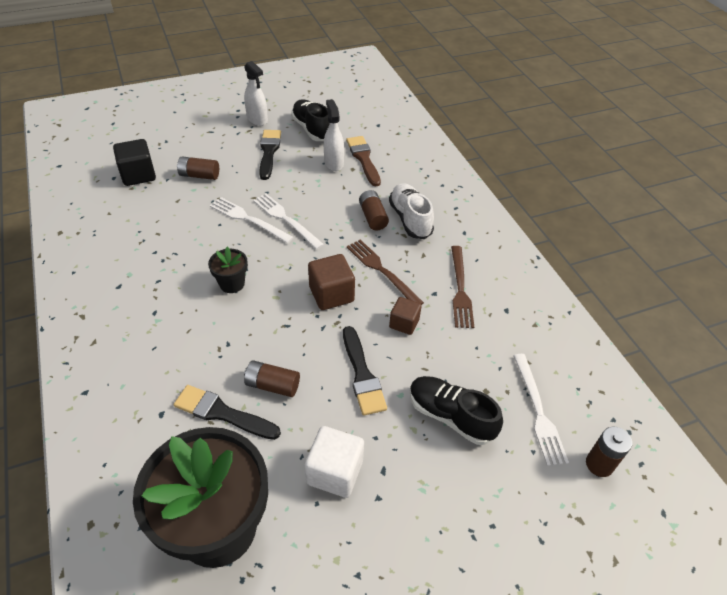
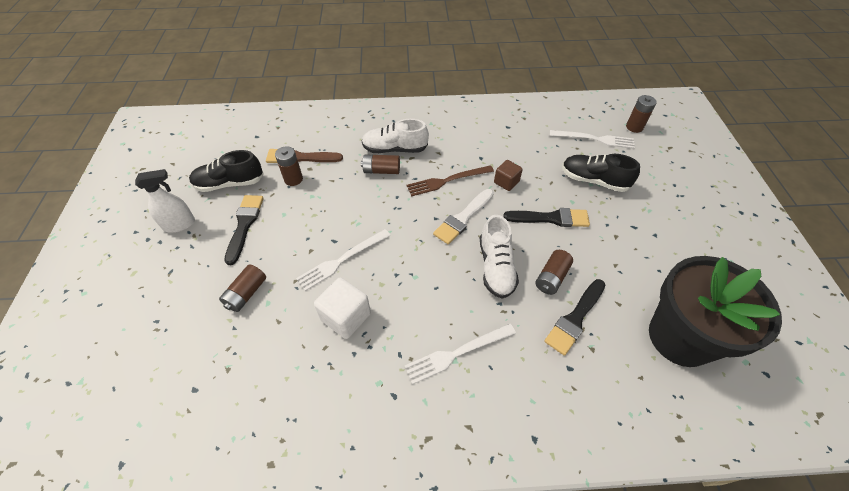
camera: 70 degrees left, 5 degrees up
black cube [113,139,156,186] -> none
black flower pot [208,247,248,293] -> none
white fork [253,193,324,250] -> white fork moved to [405,324,516,384]
black brush [259,130,281,180] -> black brush turned 75 degrees clockwise [224,195,264,265]
white cube [305,426,364,498] -> white cube moved to [314,277,371,339]
brown cube [308,254,355,310] -> white brush [433,189,494,244]
white spray bottle [324,99,344,171] -> brown battery [275,146,303,186]
black shoe [410,376,503,445] -> black shoe turned 60 degrees clockwise [562,154,640,192]
brown fork [451,246,474,328] -> none
none -> white shoe [480,215,519,299]

